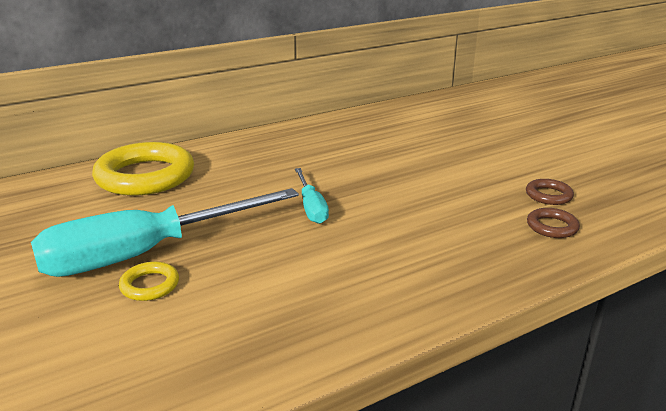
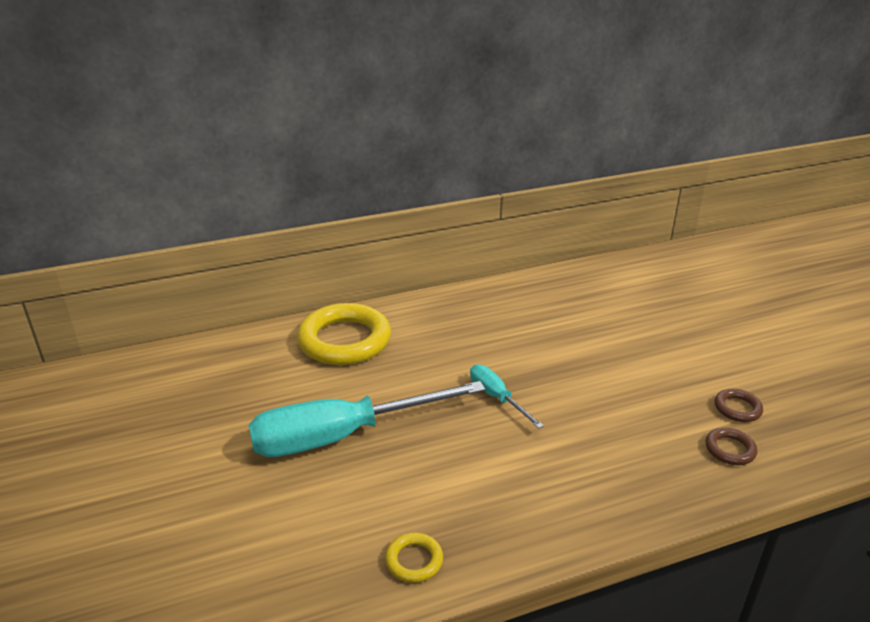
camera: 10 degrees right, 5 degrees up
yellow ring [119,262,179,301] -> yellow ring moved to [385,532,443,583]
turquoise screwdriver [295,168,329,224] -> turquoise screwdriver turned 150 degrees clockwise [470,365,544,428]

